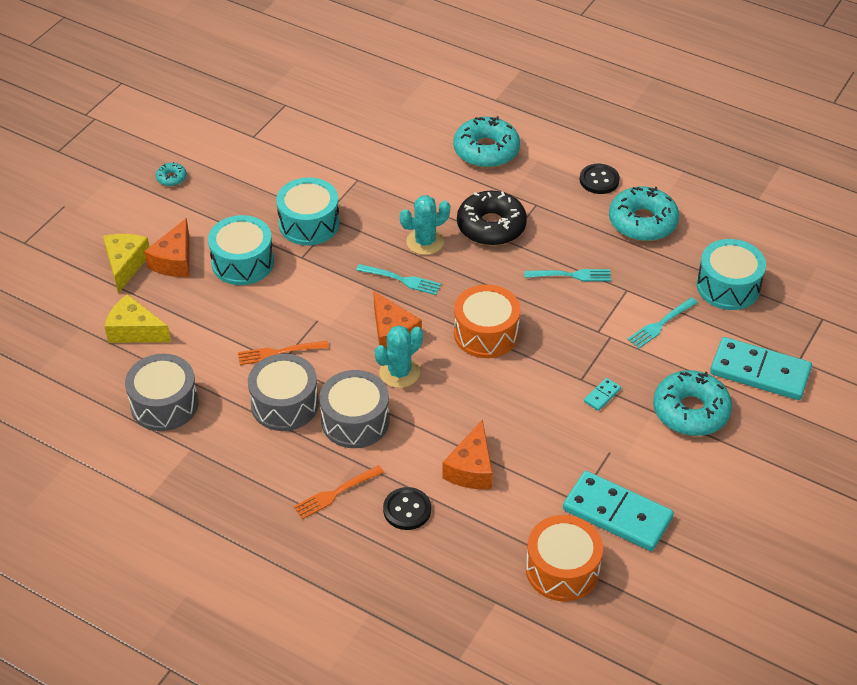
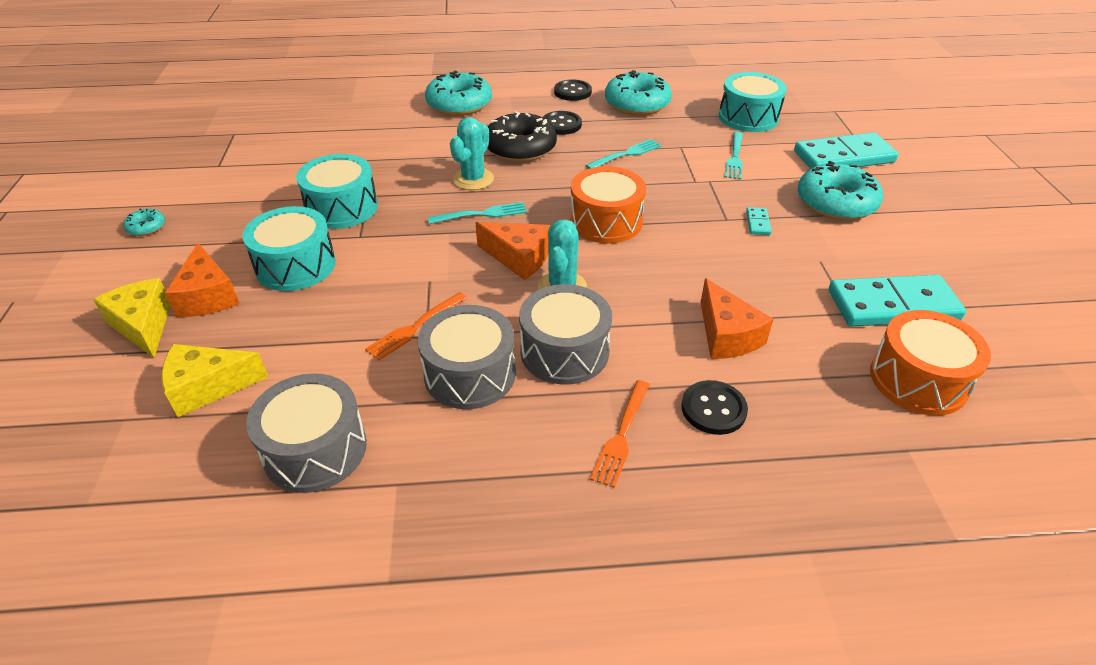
camera: 35 degrees left, 5 degrees down
none -> black button [543,111,582,135]

